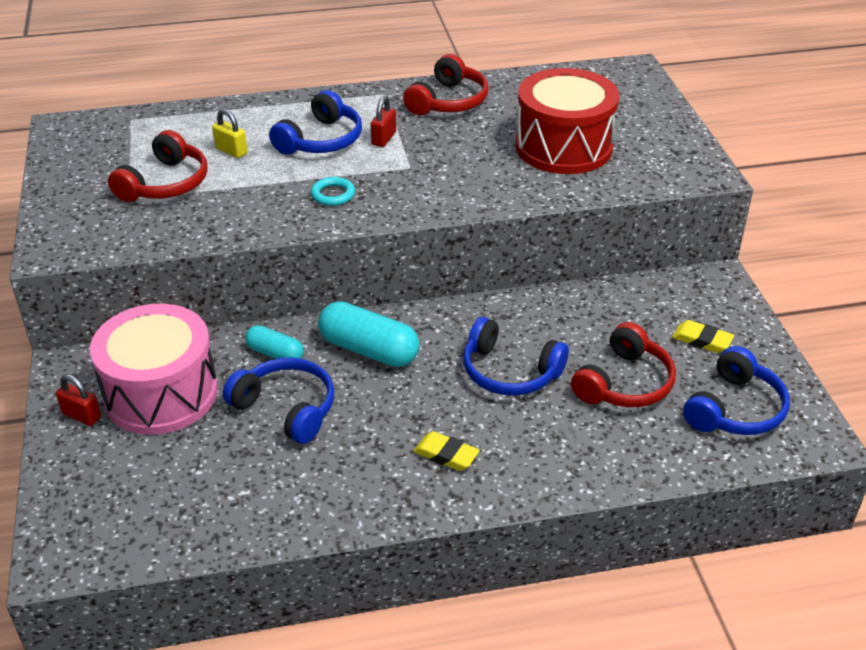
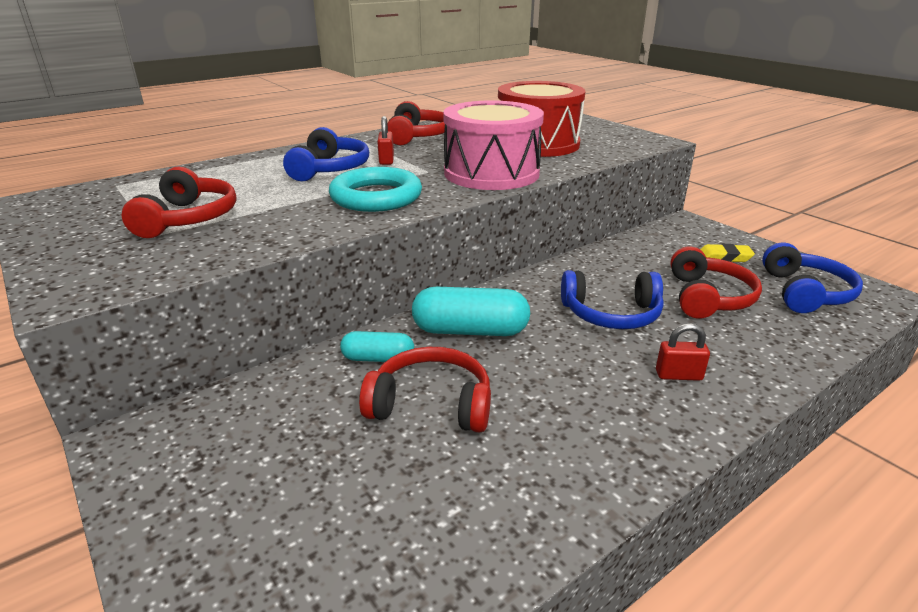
camera: 25 degrees left, 10 degrees down
red padlock [56,374,101,426] -> red padlock moved to [656,323,710,381]
pink drum [90,304,218,435] -> pink drum moved to [443,100,544,190]
yellow padlock [212,109,247,158] -> none
blue headphones [223,358,334,444] -> red headphones [359,347,491,433]
turquoise ring [311,177,355,206] -> turquoise ring [329,167,422,212], size x2.03
yellow eraser [413,431,480,471] -> none

